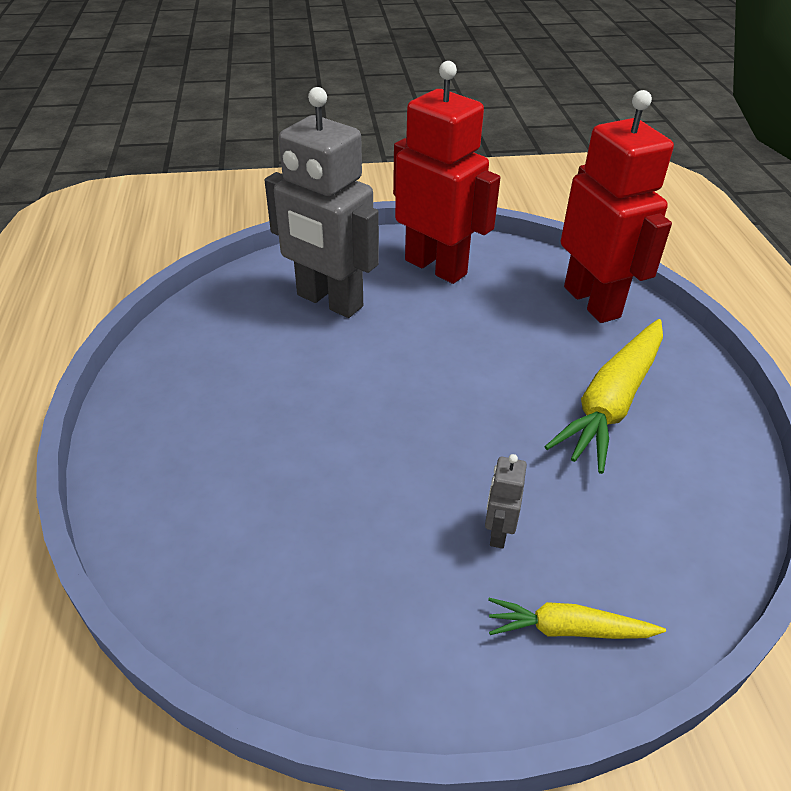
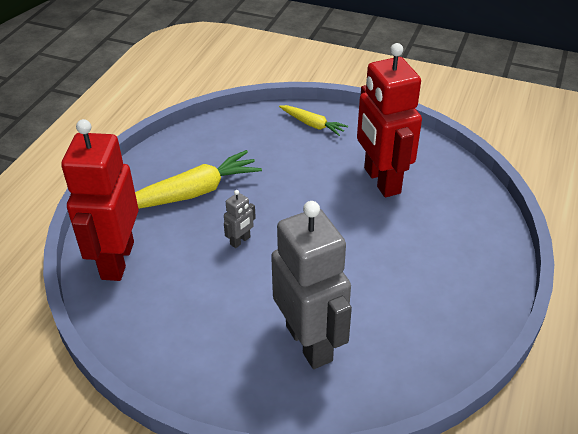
camera: 150 degrees left, 0 degrees up
red robot [393,61,500,284] -> red robot moved to [357,43,422,197]
grey robot [485,454,527,549] -> grey robot moved to [224,190,256,248]

